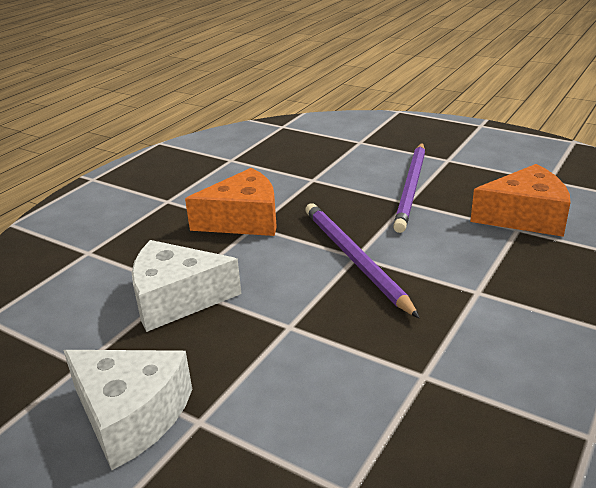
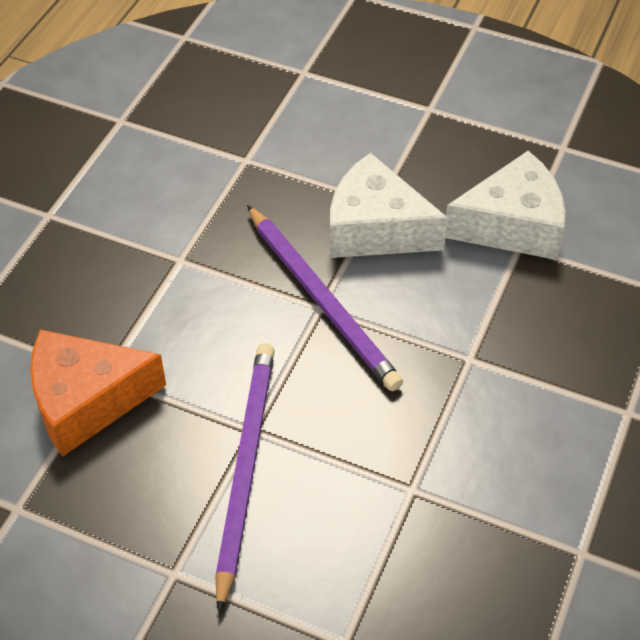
camera: 170 degrees right, 20 degrees up
white cheese [63,350,192,470] -> white cheese moved to [330,153,448,258]
orange cheese [185,168,277,236] -> none

